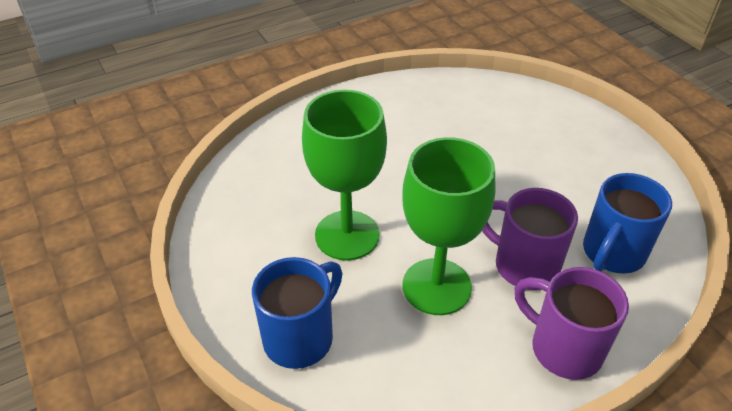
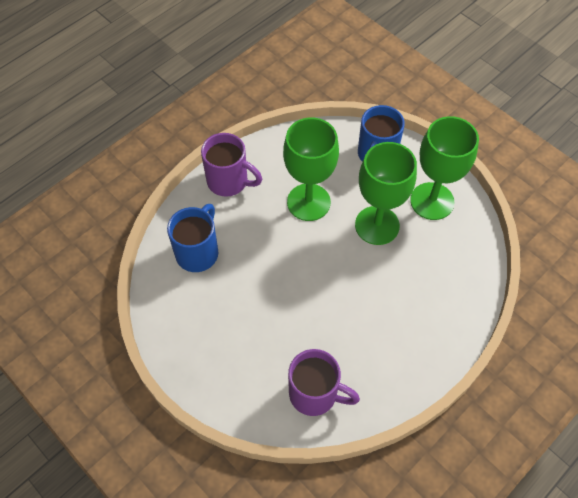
camera: 165 degrees right, 15 degrees up
purple mug [482,188,578,290] -> purple mug moved to [288,349,360,416]
none -> green goblet [410,116,479,220]

